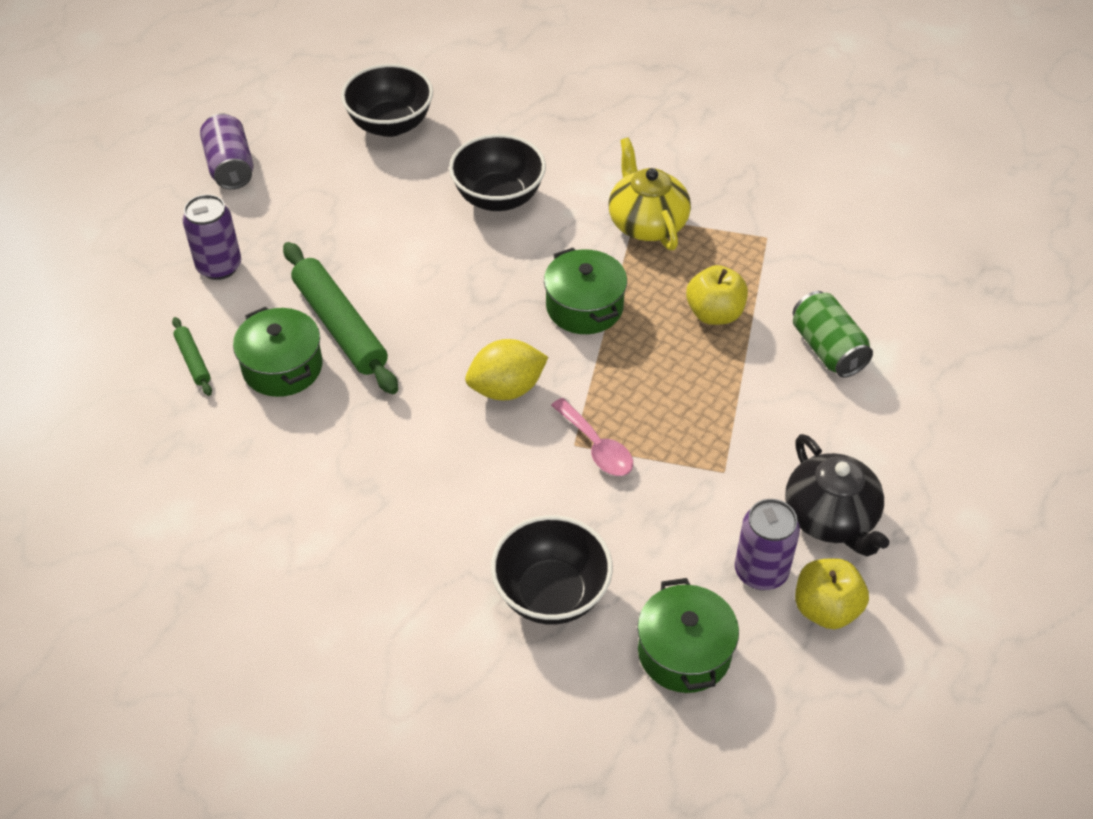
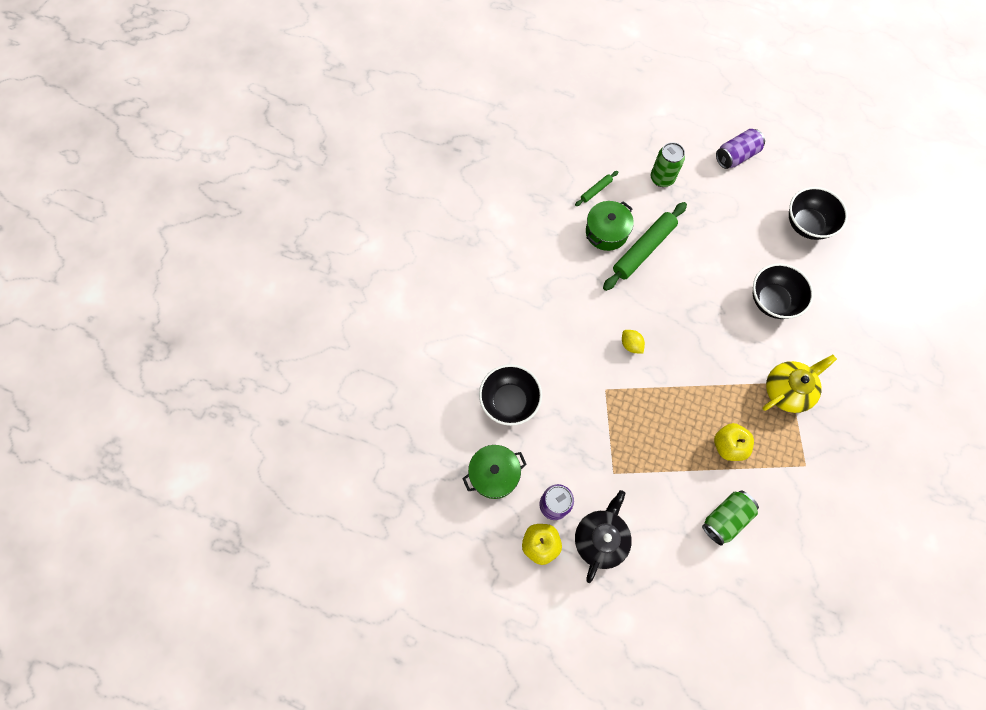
camera: 75 degrees right, 20 degrees up
purple can [182,194,241,280] -> green can [651,142,685,187]
yellow lemon [465,339,548,400] -> yellow lemon [622,330,645,354], size x0.62
green pot [544,248,627,334] -> none
pink spoon [551,398,633,476] -> none
black teapot [785,434,889,557] -> black teapot turned 150 degrees clockwise [575,490,632,583]

